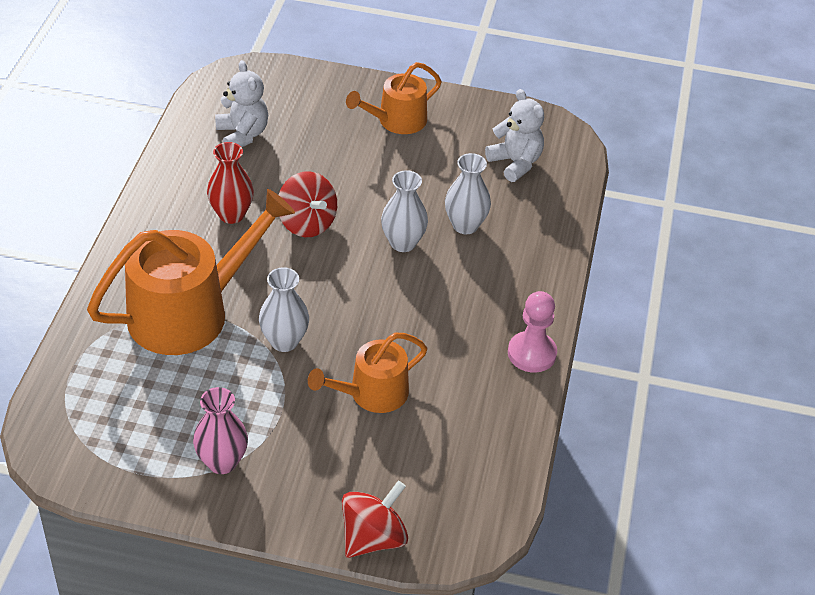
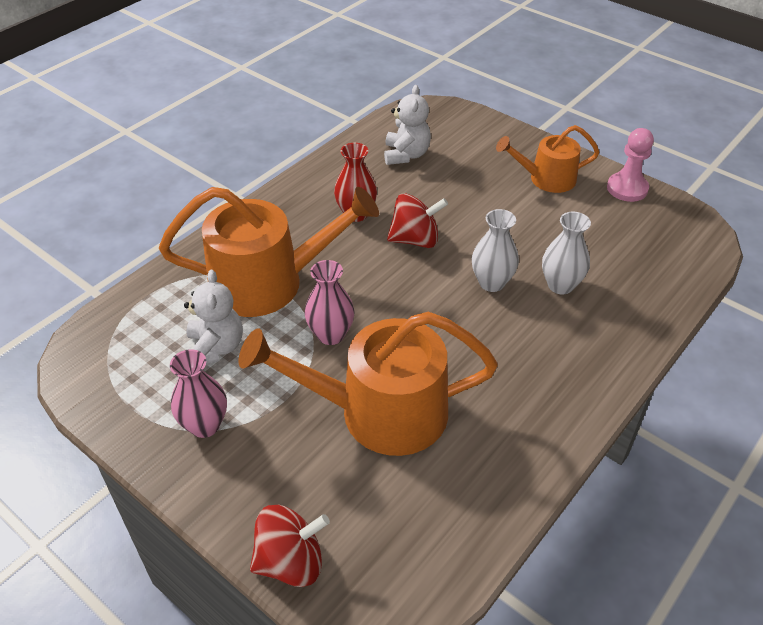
camera: 30 degrees right, 0 degrees up
white vase [259,267,309,352] -> pink vase [305,260,354,345]
red spinning top [278,171,337,237] -> red spinning top turned 90 degrees counterclockwise [387,193,448,248]
orange watering can [308,333,427,413] -> orange watering can [238,312,498,456], size x1.75
white teddy bear [485,89,544,182] -> white teddy bear moved to [184,270,243,365]
pink pawn [508,291,557,373] -> pink pawn moved to [607,128,654,202]

